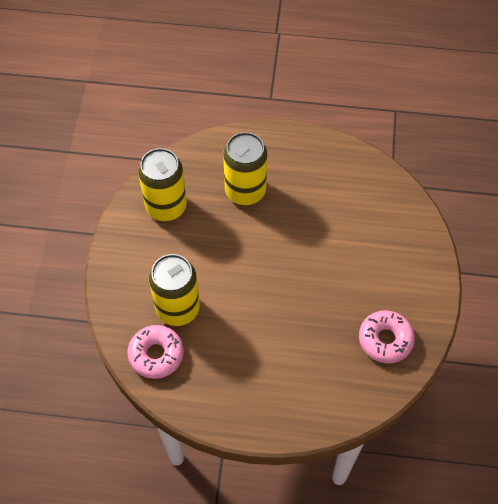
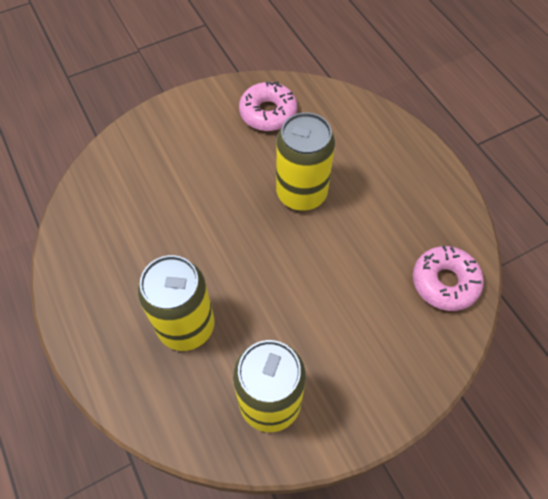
camera: 125 degrees left, 0 degrees up
yellow can [149,254,200,326] -> yellow can moved to [276,112,335,211]

